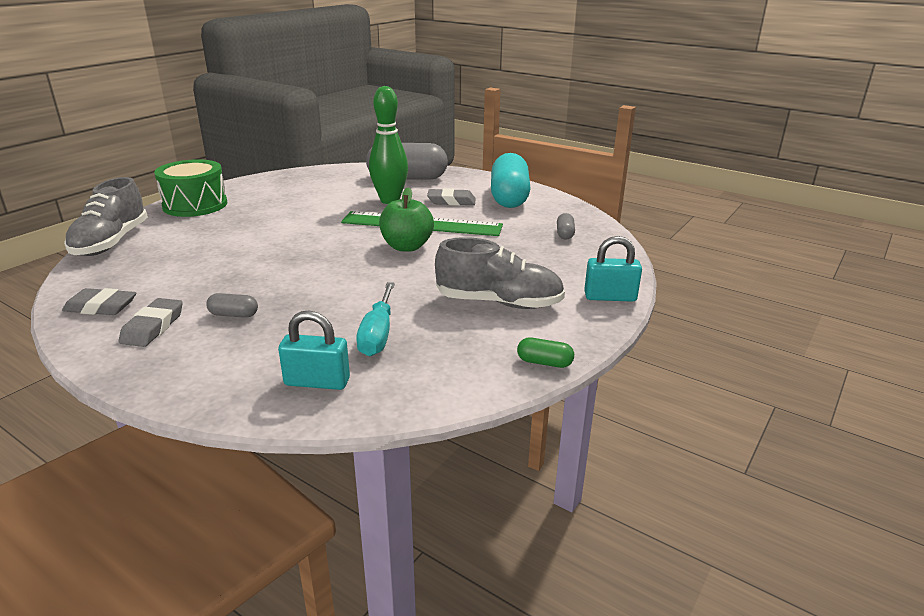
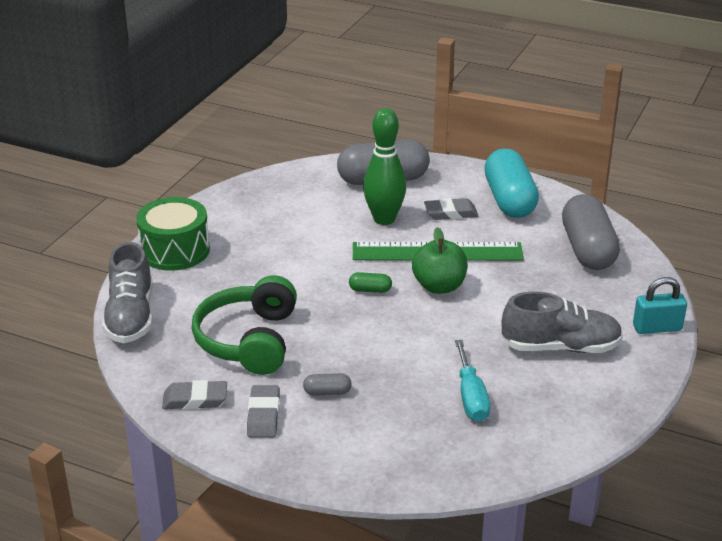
camera: 10 degrees left, 5 degrees up
turquoise padlock [278,311,350,390] -> none
green capsule [517,338,574,368] -> green capsule moved to [349,272,392,293]
grey capsule [557,213,575,240] -> grey capsule [562,194,620,270], size x2.45
none -> green headphones [191,275,297,375]

